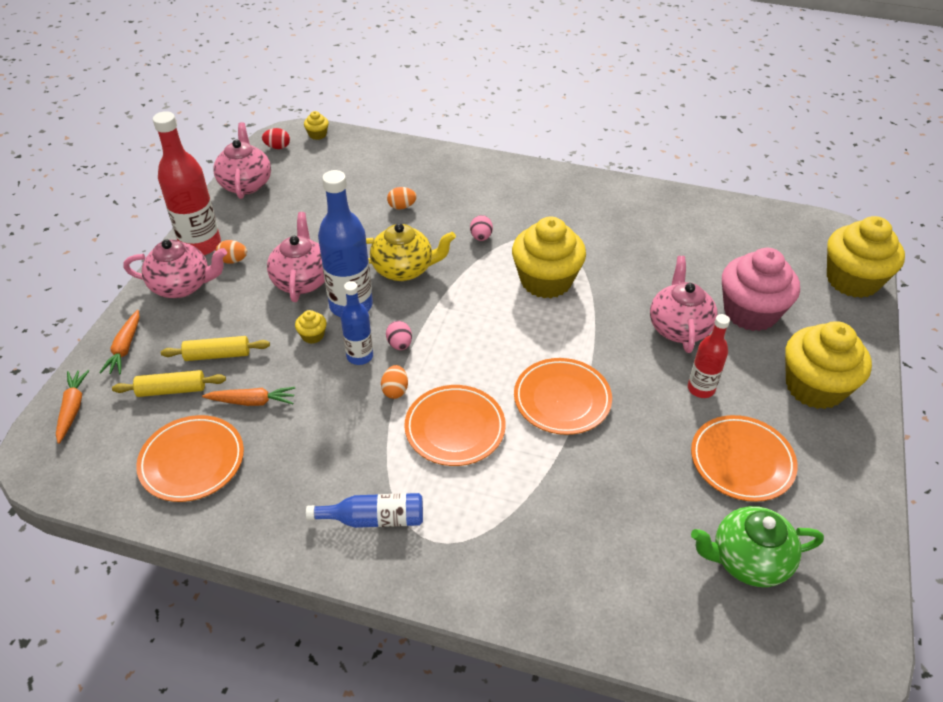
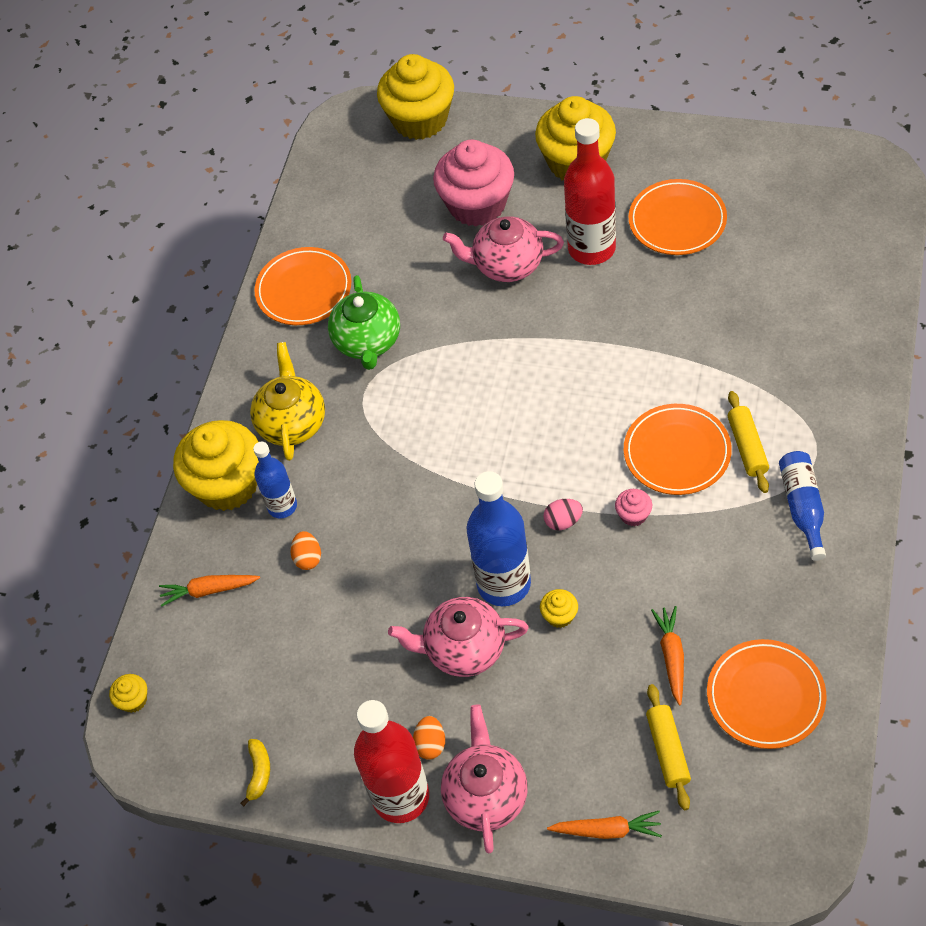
camera: 85 degrees left, 10 degrees up
orange carrot [56,370,90,444] -> orange carrot moved to [159,575,260,607]
yellow rolling pin [161,336,270,361] -> yellow rolling pin moved to [728,391,769,493]
pink teapot [213,122,271,199] -> yellow banana [241,739,270,806]
red egg [262,128,290,149] -> none
blue bottle [341,281,373,365] -> blue bottle moved to [253,442,297,518]
yellow teapot [366,223,456,281] -> yellow teapot moved to [250,342,325,461]
orange egg [381,365,408,399] -> pink cupcake [615,489,652,527]
pink egg [470,215,493,241] -> none
yellow cupcake [512,217,586,298] -> yellow cupcake moved to [173,420,259,511]
orange plate [514,358,612,435] -> orange plate moved to [254,247,351,325]
red bottle [688,314,730,398] -> red bottle [564,118,616,265], size x1.71
green teapot [691,506,824,587] -> green teapot moved to [328,275,400,370]

